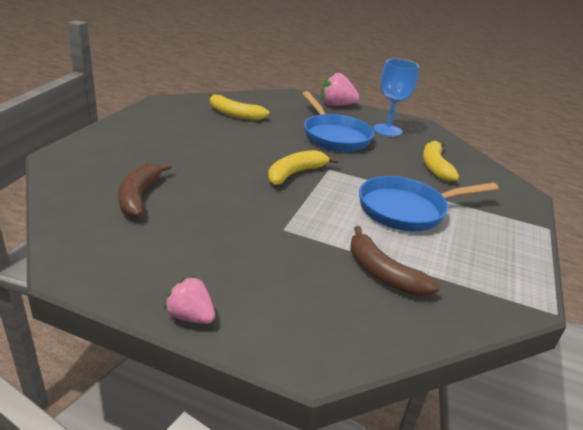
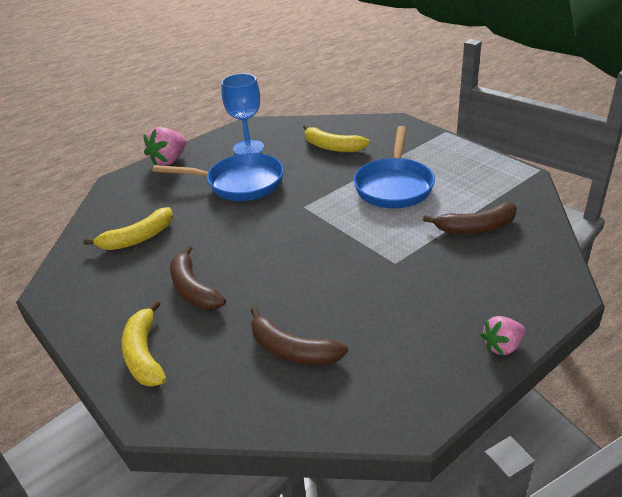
camera: 55 degrees left, 5 degrees up
yellow banana [268,150,338,185] -> yellow banana moved to [122,300,166,387]
none -> brown banana [170,246,226,309]

